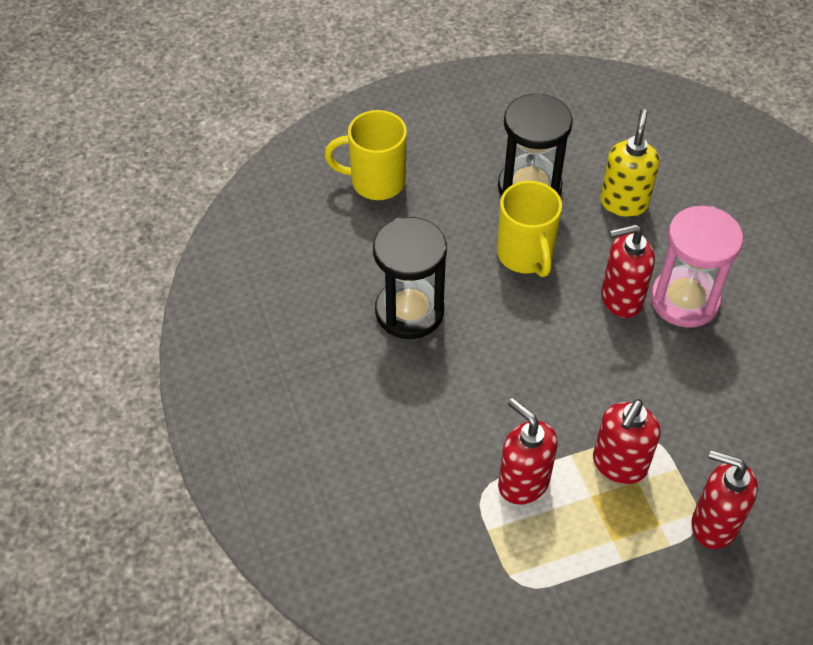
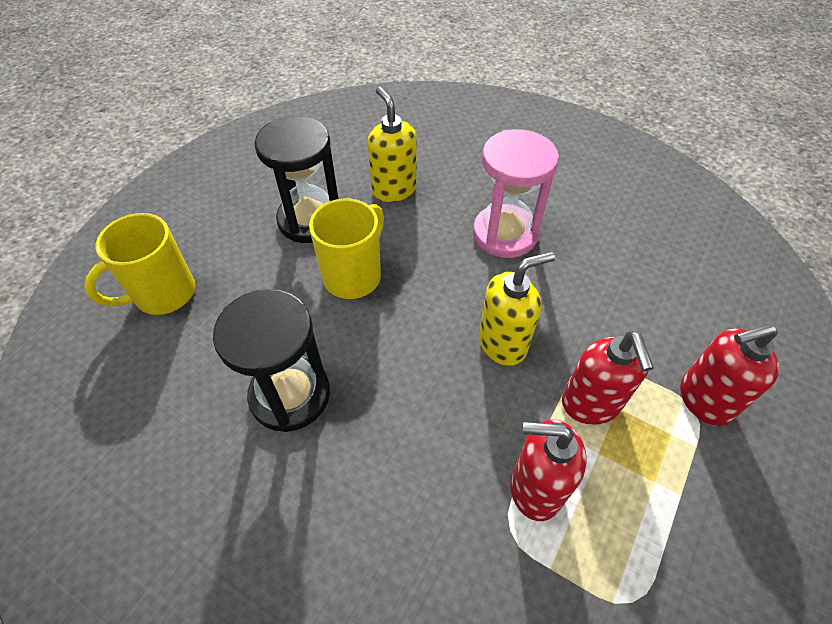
camera: 40 degrees left, 0 degrees up
yellow mug [497,181,562,277] -> yellow mug turned 90 degrees counterclockwise [309,199,384,299]
red soap dispenser [601,224,655,318] -> none
none -> yellow soap dispenser [479,252,555,366]

